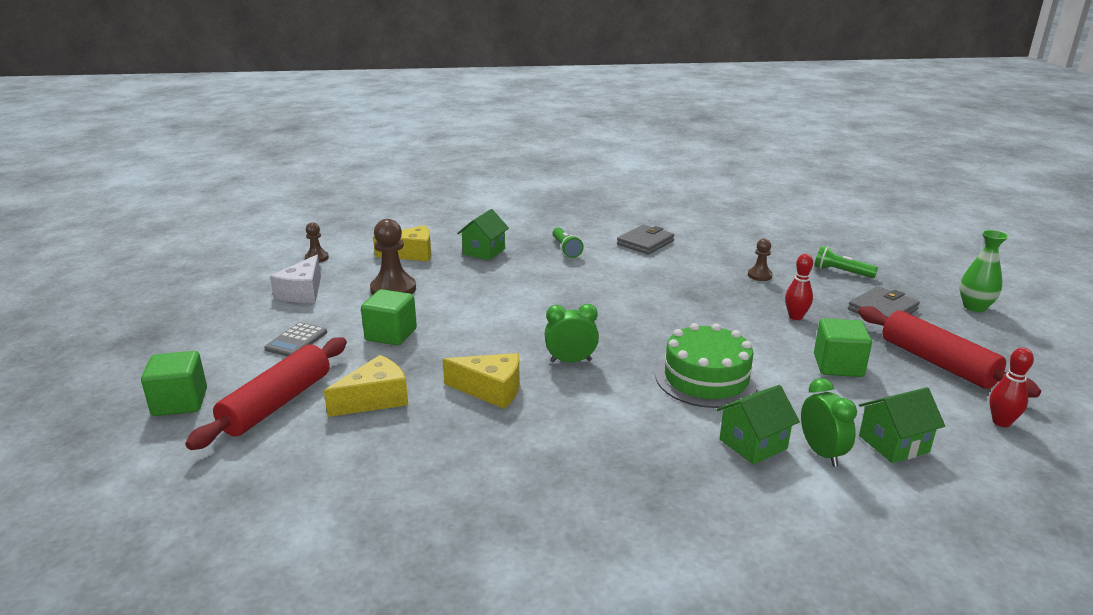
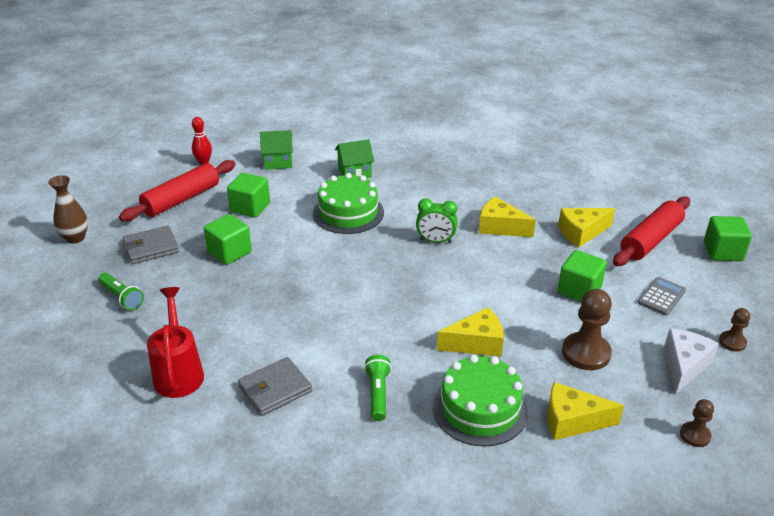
camera: 165 degrees left, 10 degrees up
green house [457,209,509,260] -> green cake [433,355,528,447]
brown pawn [748,239,773,281] -> brown pawn moved to [719,308,750,352]
red bowling pin [785,254,813,320] -> green cube [204,214,252,265]
green clock [801,378,857,467] -> none
red rolling pin [858,306,1041,398] -> red rolling pin turned 60 degrees clockwise [119,160,236,222]
green vase [959,230,1009,312] -> brown vase [48,175,88,243]
none -> red watering can [147,287,204,398]
none -> yellow cheese [437,307,504,357]

